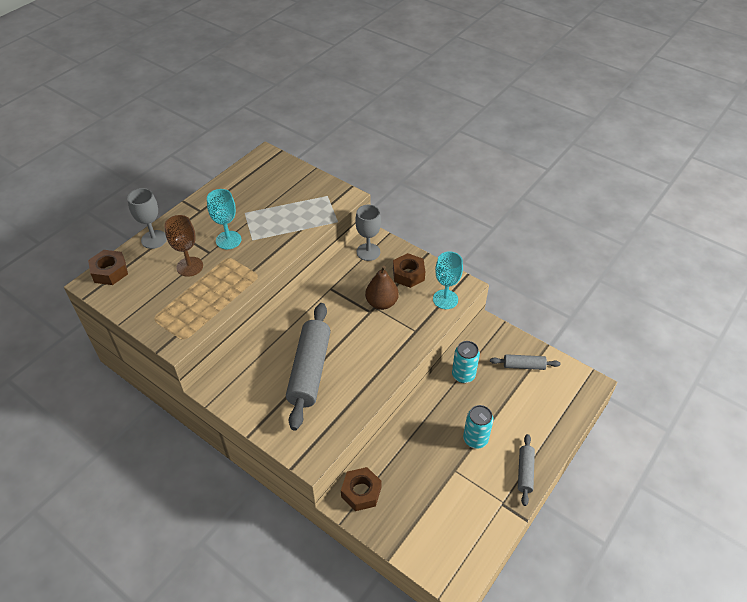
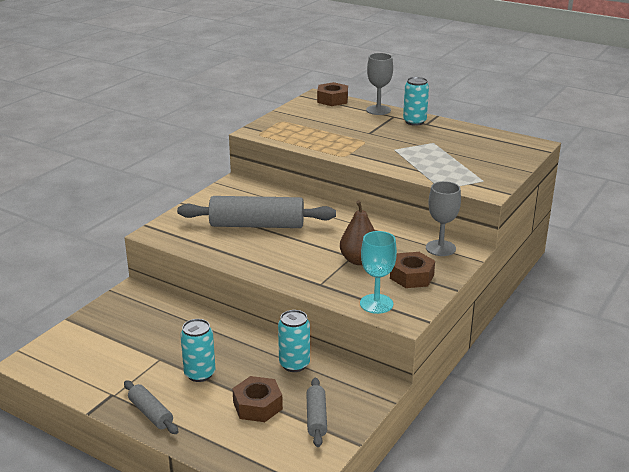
camera: 85 degrees right, 20 degrees down
brown goblet [164,215,203,277] -> none
turquoise goblet [207,189,241,249] -> none
brown nut [341,467,382,511] -> brown nut moved to [232,376,283,422]
grey rolling pin [518,434,535,506] -> grey rolling pin turned 45 degrees clockwise [124,380,178,434]
none -> turquoise can [403,77,429,126]

